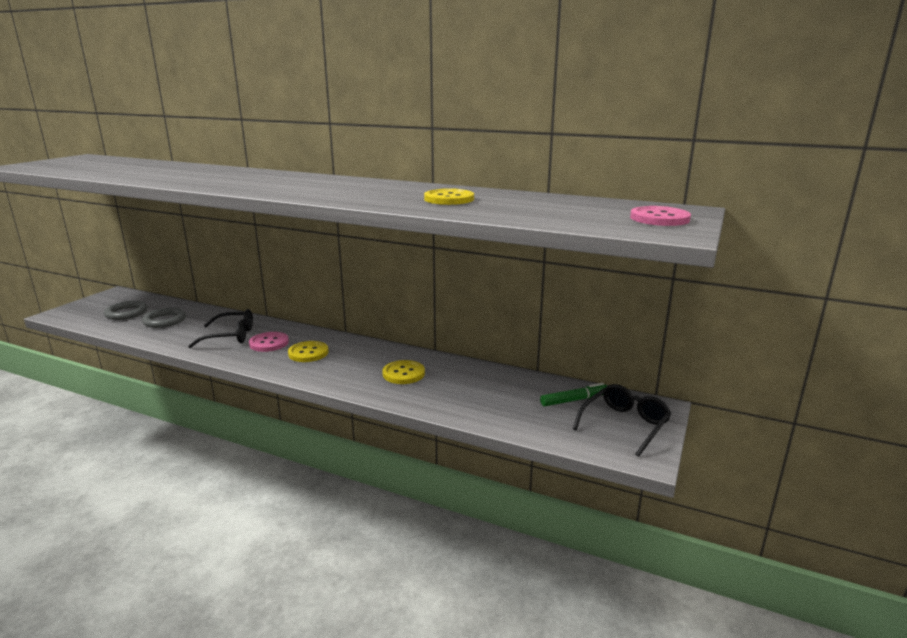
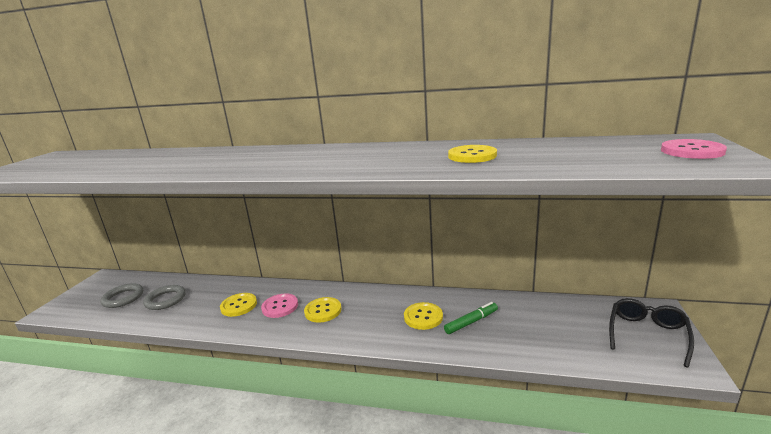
camera: 10 degrees left, 0 degrees up
black glasses [188,309,253,348] -> yellow button [220,293,257,317]
green marker [540,383,607,407] -> green marker moved to [444,302,498,334]

